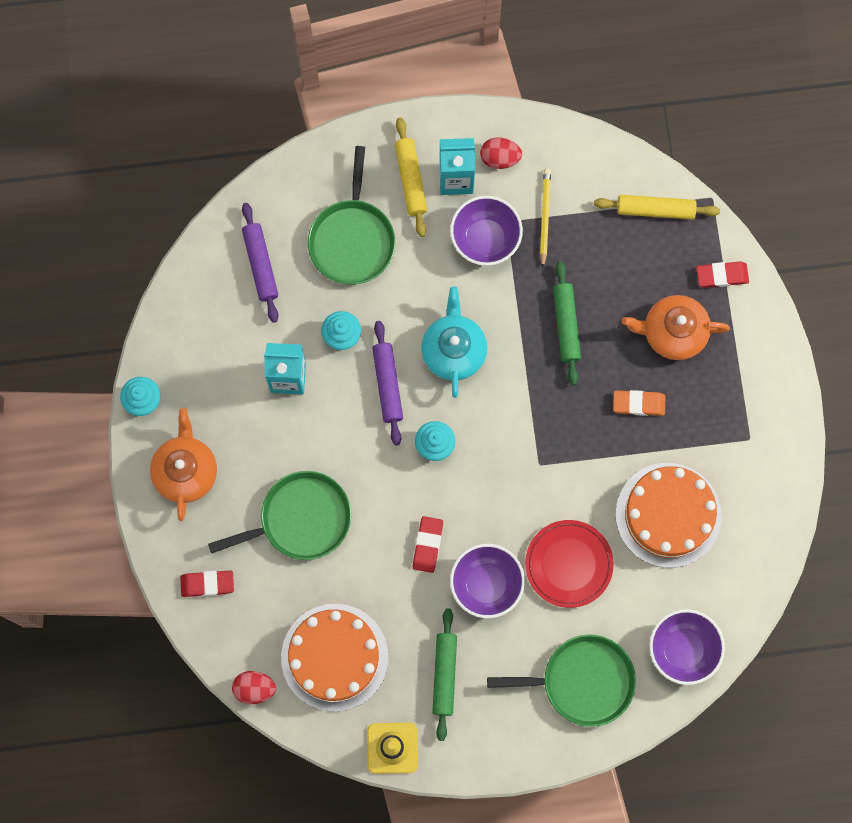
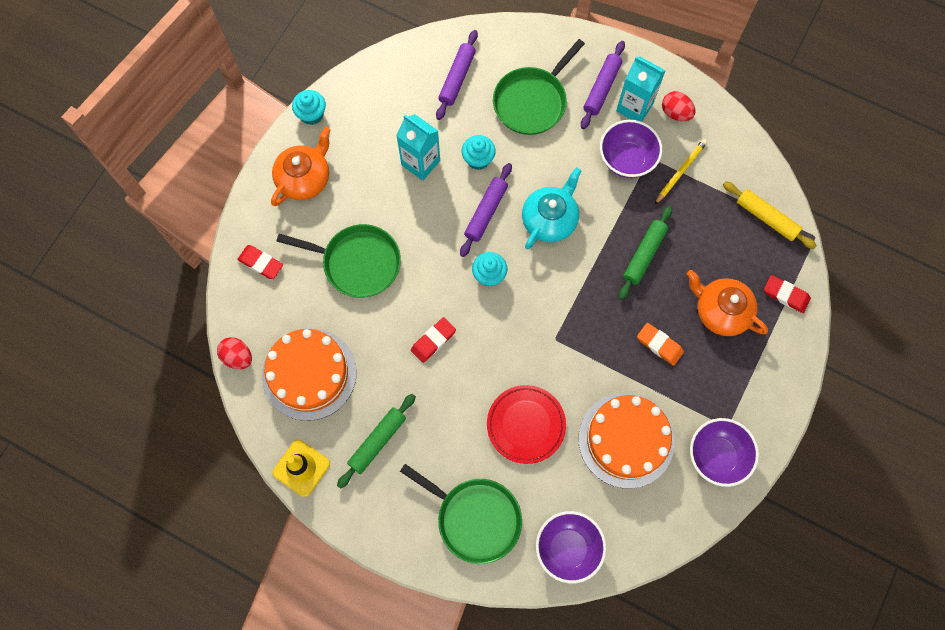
camera: 35 degrees right, 5 degrees down
yellow rolling pin [395,117,427,237] -> purple rolling pin [581,41,625,129]
purple bowl [450,544,525,618] -> purple bowl moved to [690,418,759,487]

